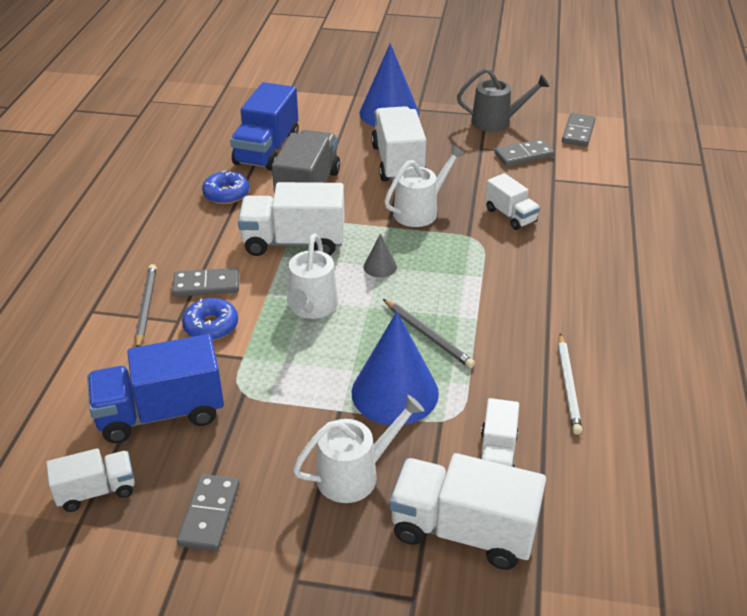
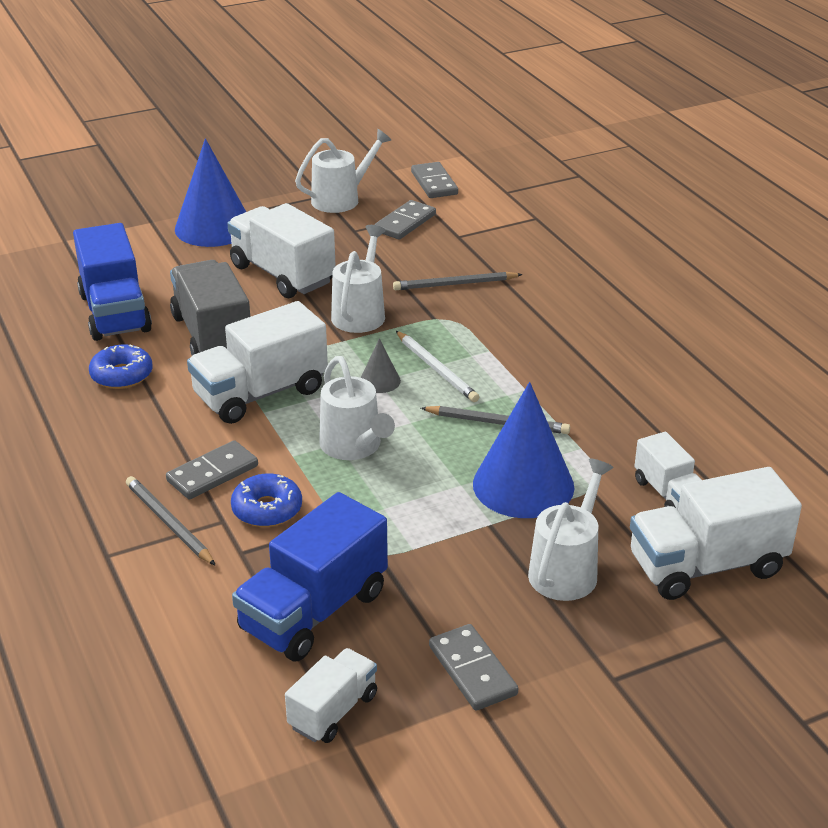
camera: 35 degrees left, 5 degrees down
grey watering can [457,68,550,132] -> white watering can [295,129,391,213]
white truck [485,173,540,230] -> grey pencil [393,272,523,290]
white pencil [558,333,582,435] -> white pencil moved to [396,331,479,402]

